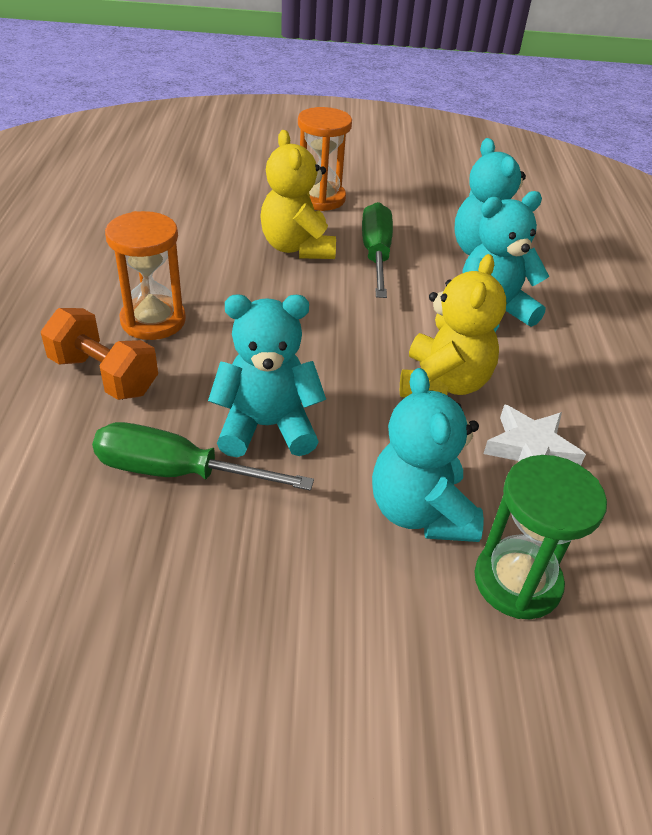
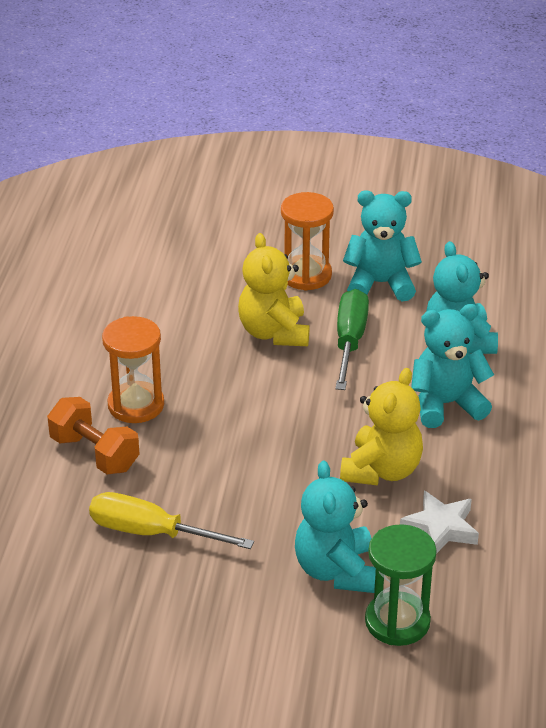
camera: 10 degrees right, 5 degrees down
green screwdriver [92,422,314,491] -> yellow screwdriver [89,492,254,549]
turquoise teddy bear [208,294,326,457] -> turquoise teddy bear moved to [343,190,422,301]

